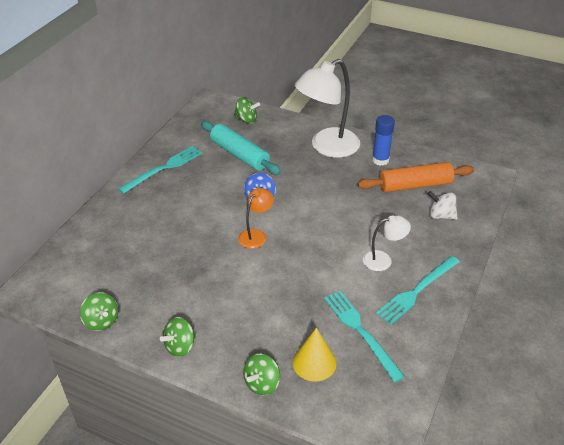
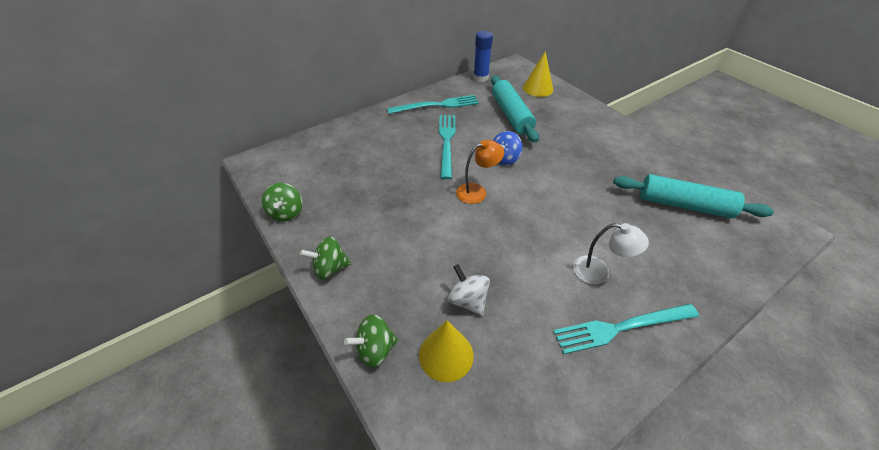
camera: 30 degrees right, 5 degrees up
green spinning top [233,97,260,124] -> yellow cone [523,51,553,97]
white lamp [295,59,360,158] -> none
turquoise fork [324,291,405,382] -> turquoise fork moved to [439,115,455,179]
orange rolling pin [358,162,474,192] -> turquoise rolling pin [613,174,774,219]
blue glue stick [372,115,395,166] -> blue glue stick moved to [473,31,493,82]
white spinning top [428,191,458,220] -> white spinning top moved to [448,264,490,316]

